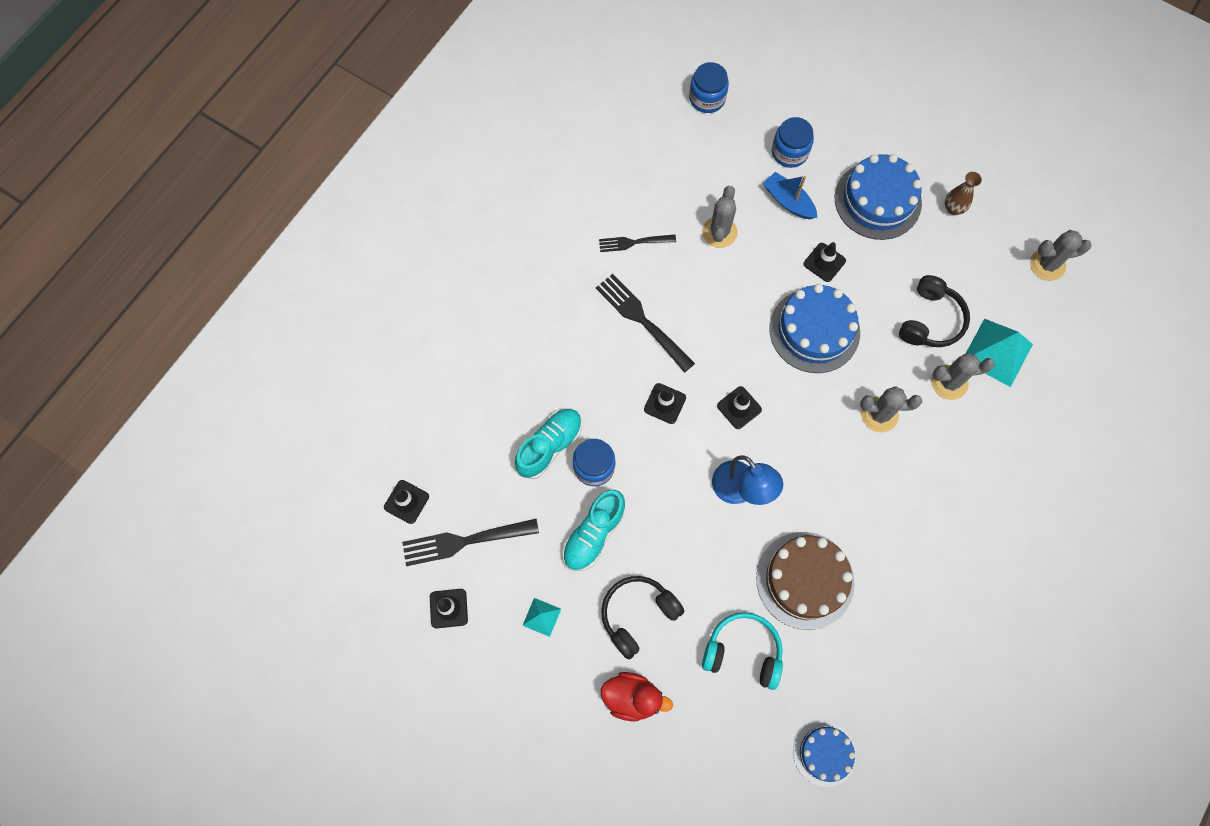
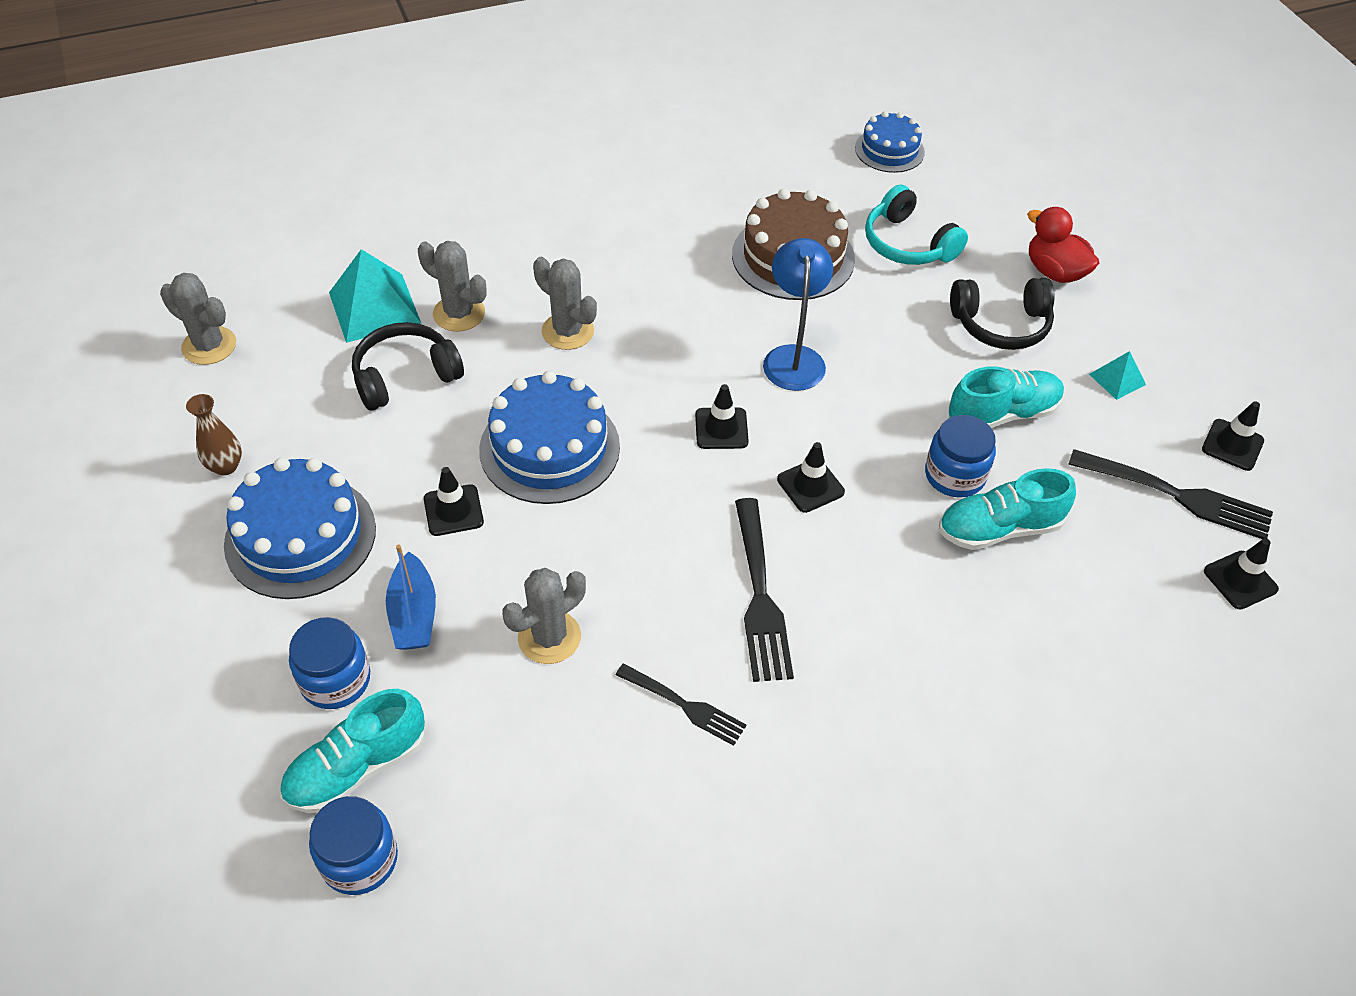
camera: 145 degrees left, 20 degrees down
none -> turquoise shoe [280,689,425,813]

